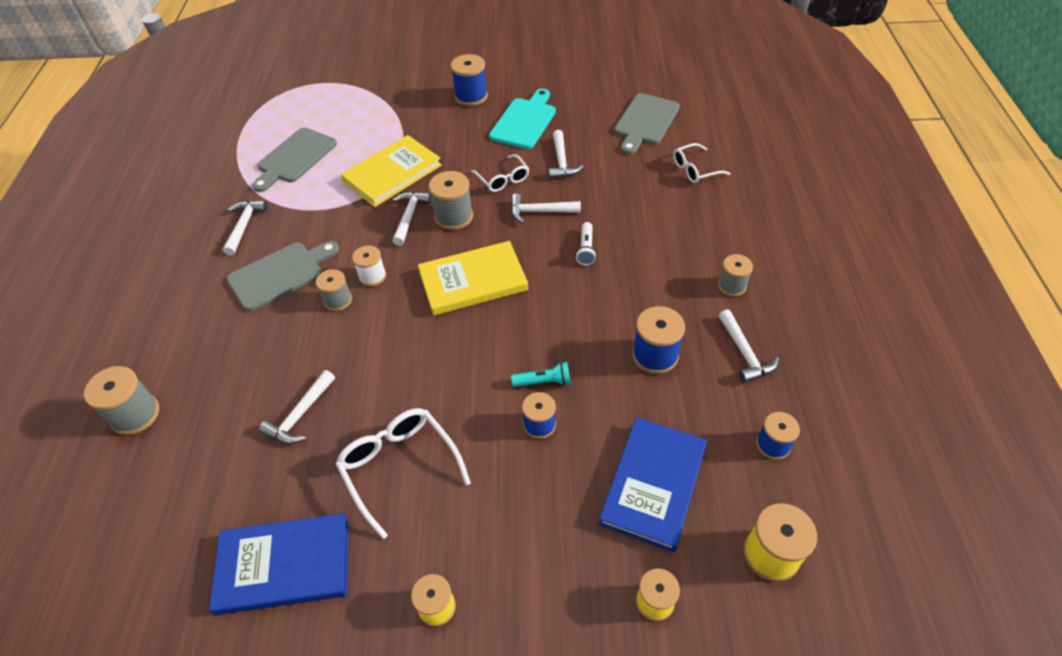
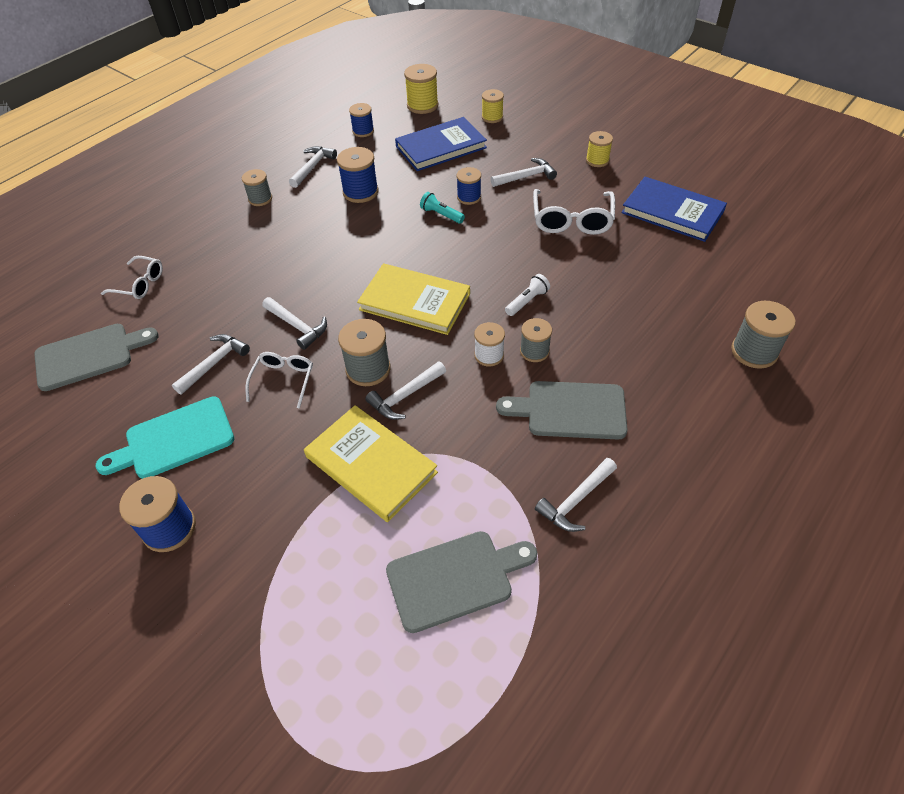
camera: 140 degrees left, 0 degrees up
white hammer [259,370,335,444] -> white hammer moved to [491,158,557,187]
yellow book [341,135,442,207] -> yellow book turned 45 degrees clockwise [304,405,438,522]
white flashlight [575,222,597,266] -> white flashlight moved to [505,274,550,316]

